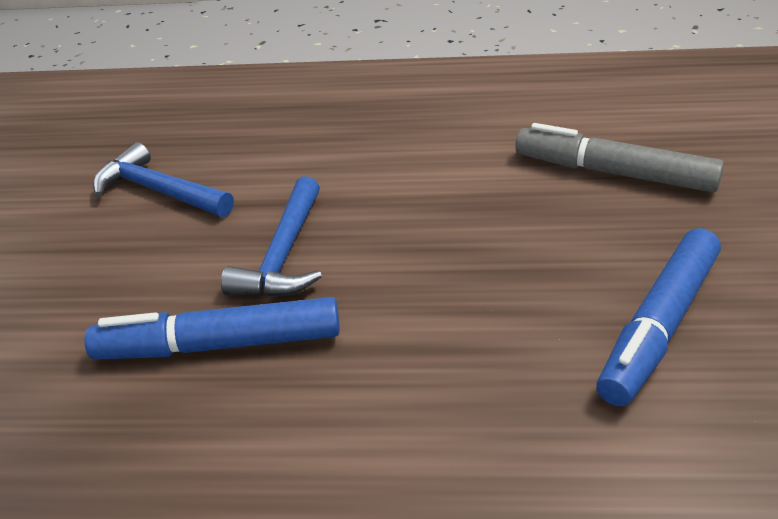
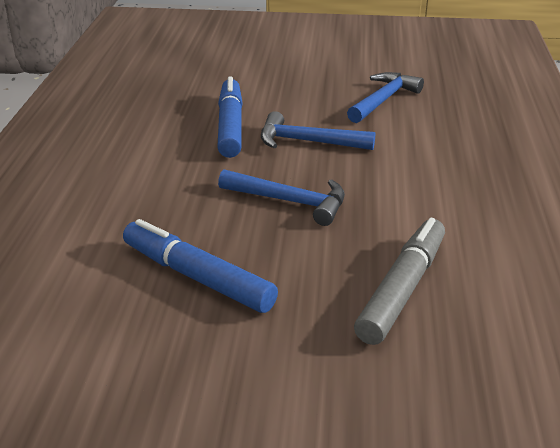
camera: 90 degrees right, 5 degrees down
none -> blue hammer [218,169,345,226]

